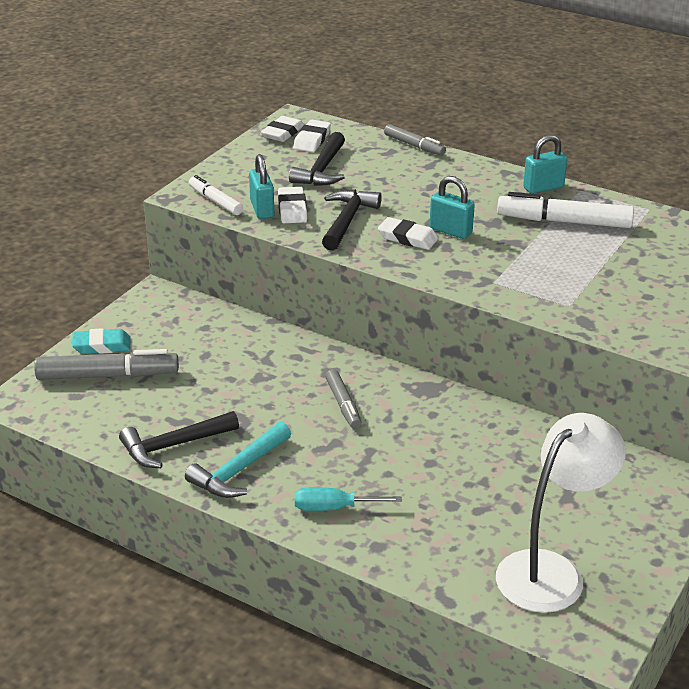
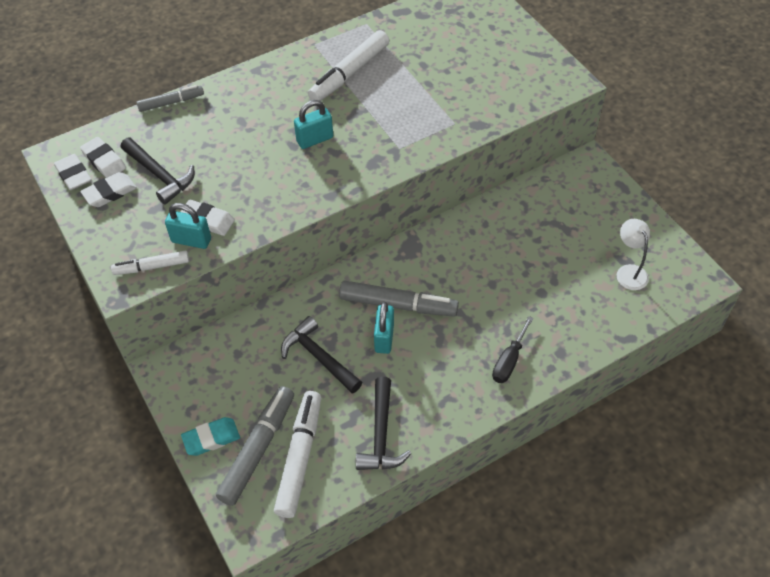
camera: 60 degrees left, 20 degrees up
turquoise eraser [72,328,131,354] -> turquoise eraser turned 45 degrees clockwise [181,417,240,456]
turquoise hammer [185,422,291,498] -> none
turquoise screwdriver [295,487,402,511] -> black screwdriver [492,316,534,383]
black hammer [322,189,382,251] -> black hammer moved to [281,316,362,393]
grey marker [325,369,362,429] -> grey marker [339,281,459,317], size x1.68
white eraser [378,217,438,250] -> white eraser moved to [80,172,137,207]
white lamp [496,413,626,613] -> white lamp [617,219,650,290], size x0.53
turquoise padlock [523,135,567,194] -> turquoise padlock moved to [374,302,394,354]
none -> white marker [274,391,321,518]

